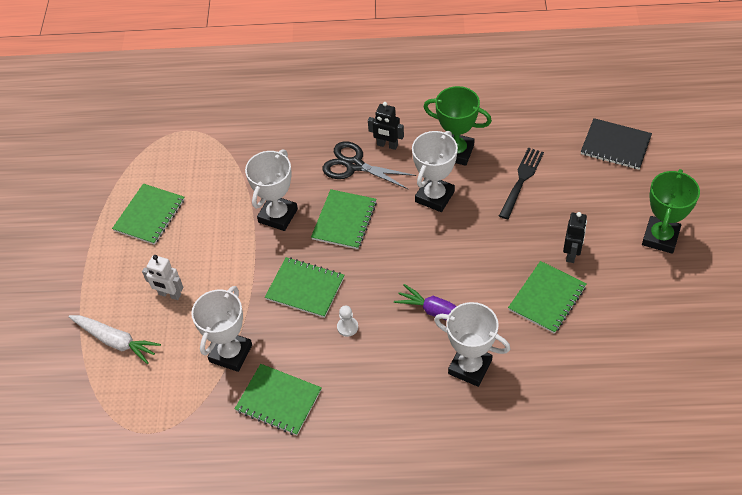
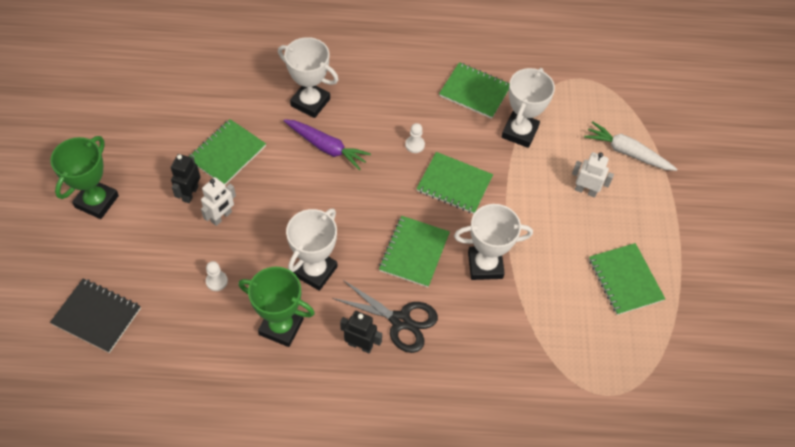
camera: 175 degrees right, 5 degrees up
green notebook [112,184,185,245] -> green notebook turned 45 degrees counterclockwise [589,243,665,315]
white trophy [245,149,298,231] -> white trophy turned 60 degrees clockwise [454,204,533,280]
black fork [499,148,544,219] -> white pawn [206,261,228,291]
none -> white robot [201,177,236,226]

